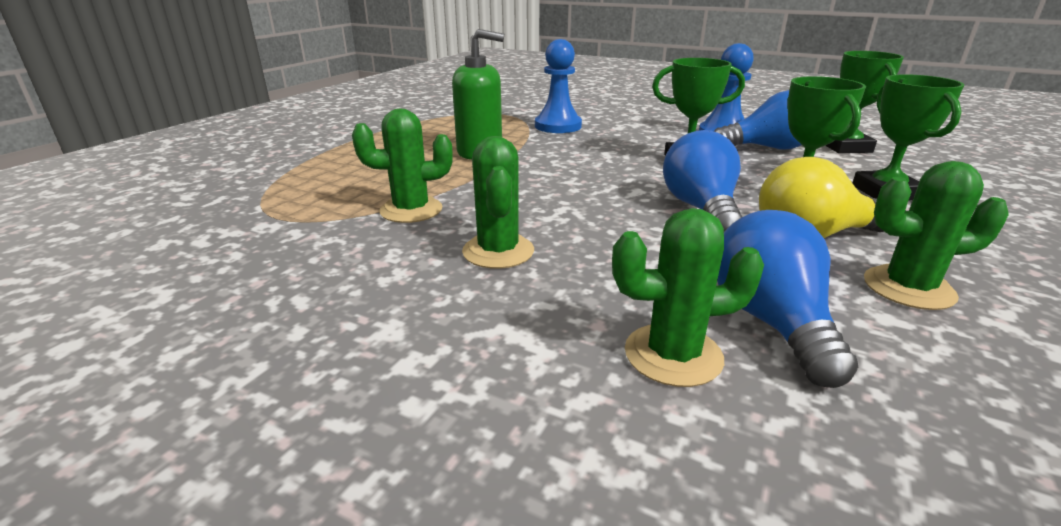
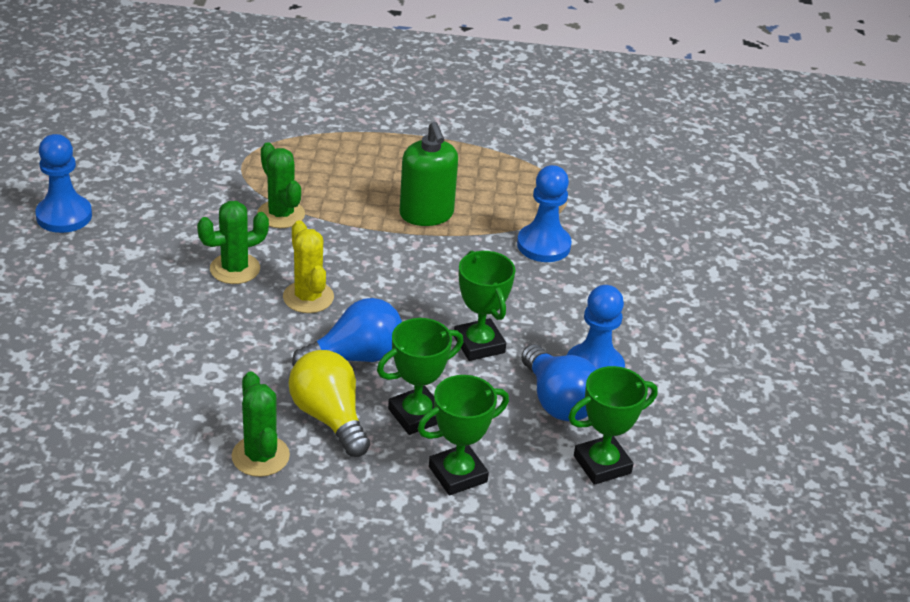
camera: 65 degrees right, 10 degrees up
green cactus [612,208,764,387] -> none
blue light bulb [717,210,858,388] -> none
none -> blue pawn [35,134,92,233]
none -> yellow cactus [283,220,334,313]

